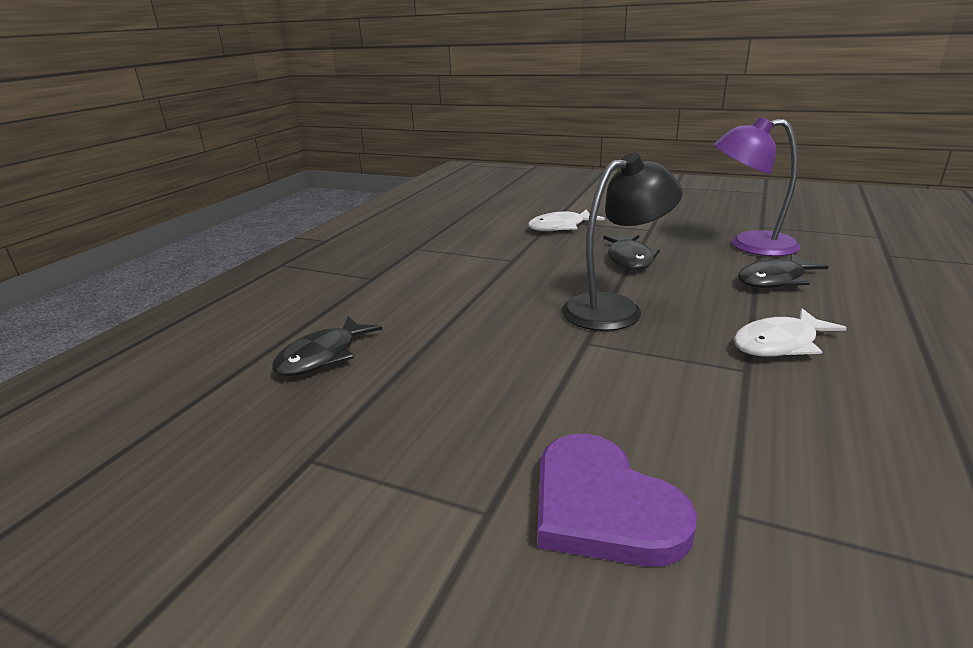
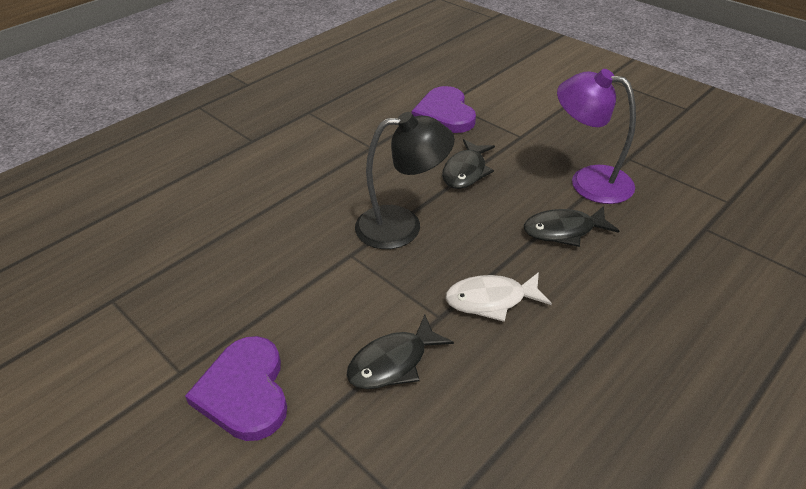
camera: 20 degrees right, 15 degrees up
black fish [272,316,382,376] -> black fish moved to [346,315,454,389]
white fish [528,209,605,231] -> purple heart [412,86,476,133]

